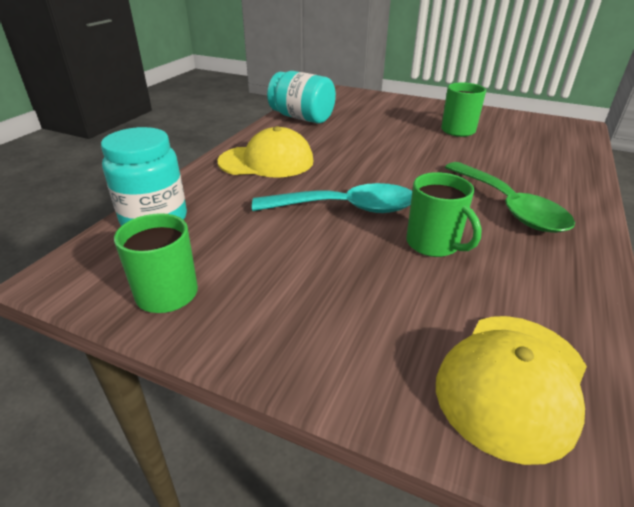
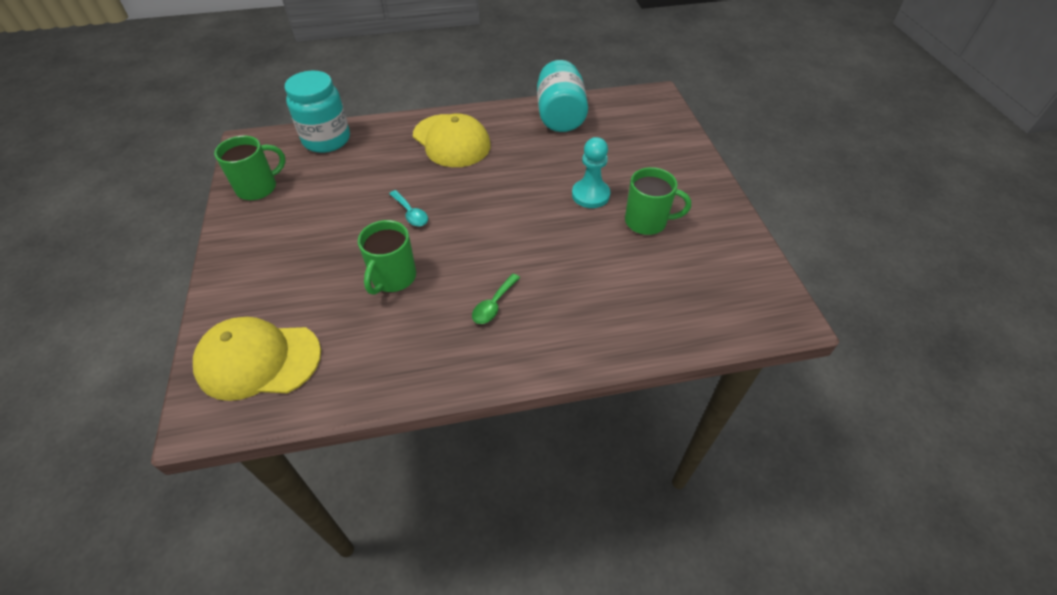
camera: 55 degrees right, 15 degrees up
turquoise spoon [252,183,412,213] -> turquoise spoon [389,190,428,226], size x0.46
green spoon [445,162,575,233] -> green spoon [472,274,520,324], size x0.46
none -> turquoise pawn [572,137,610,208]

